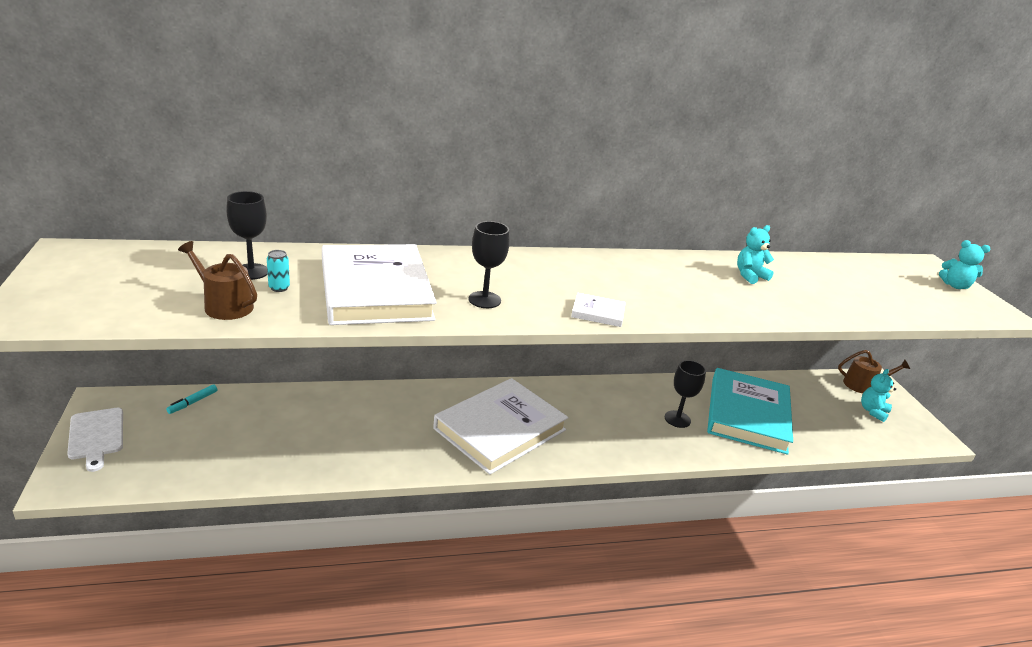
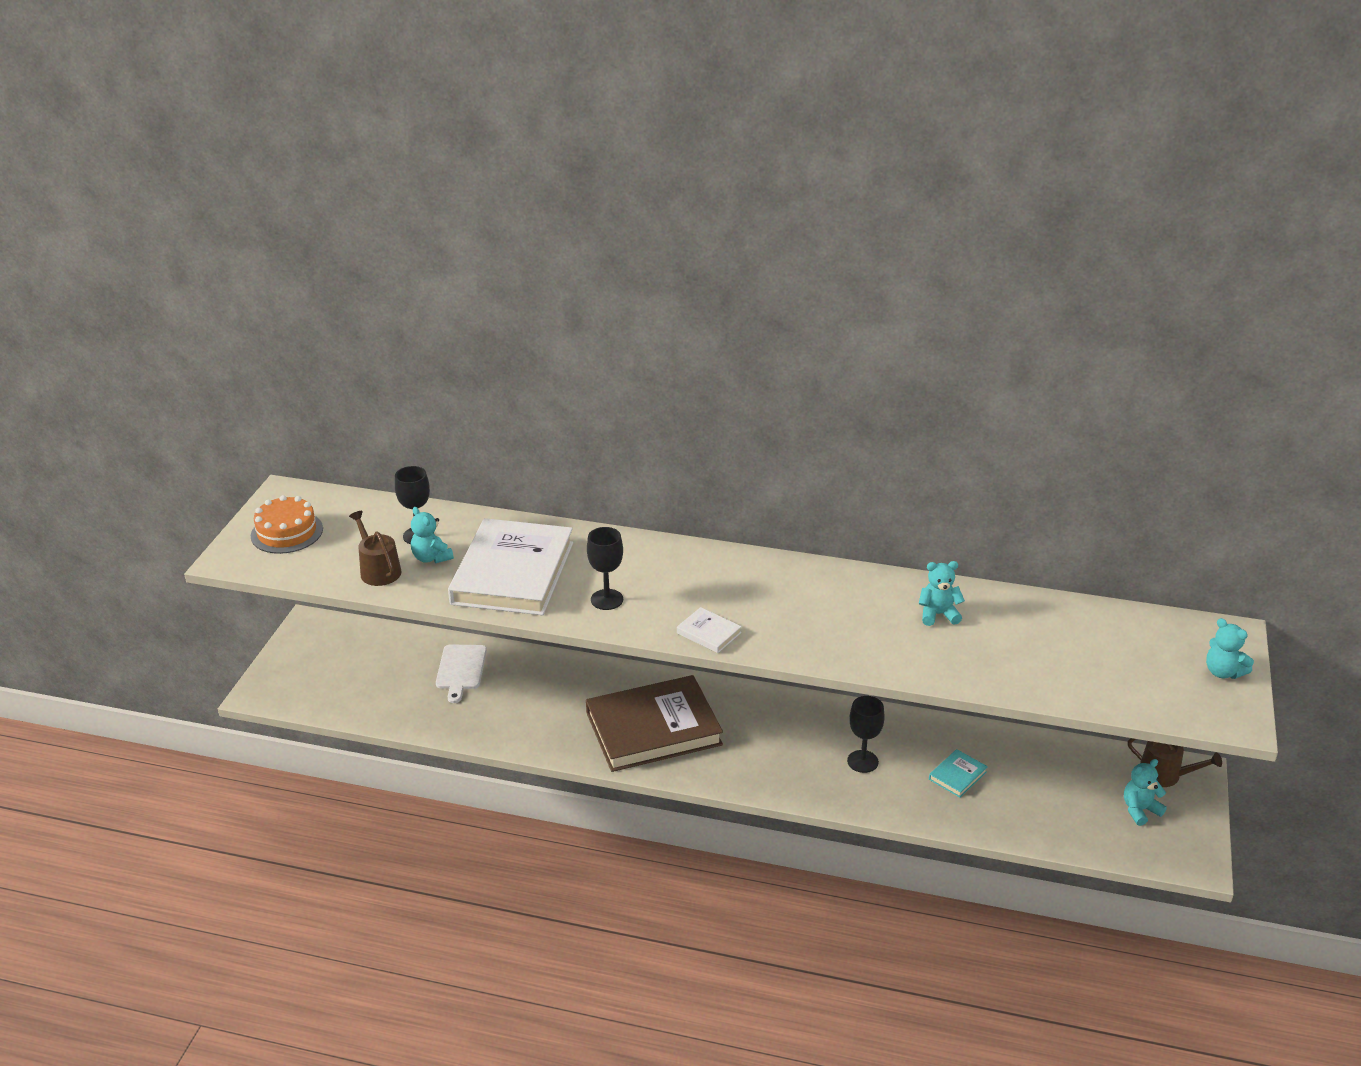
camera: 30 degrees right, 5 degrees up
white cutting board [67,408,123,472] -> white cutting board moved to [436,645,487,703]
turquoise marker [166,384,217,414] -> none
turquoise can [267,250,290,292] -> turquoise teddy bear [411,507,454,563]
white book [433,378,569,475] -> brown book [586,675,723,772]
turquoise book [707,368,793,455] -> turquoise book [929,749,988,797], size x0.40
none -> orange cake [251,495,323,554]

